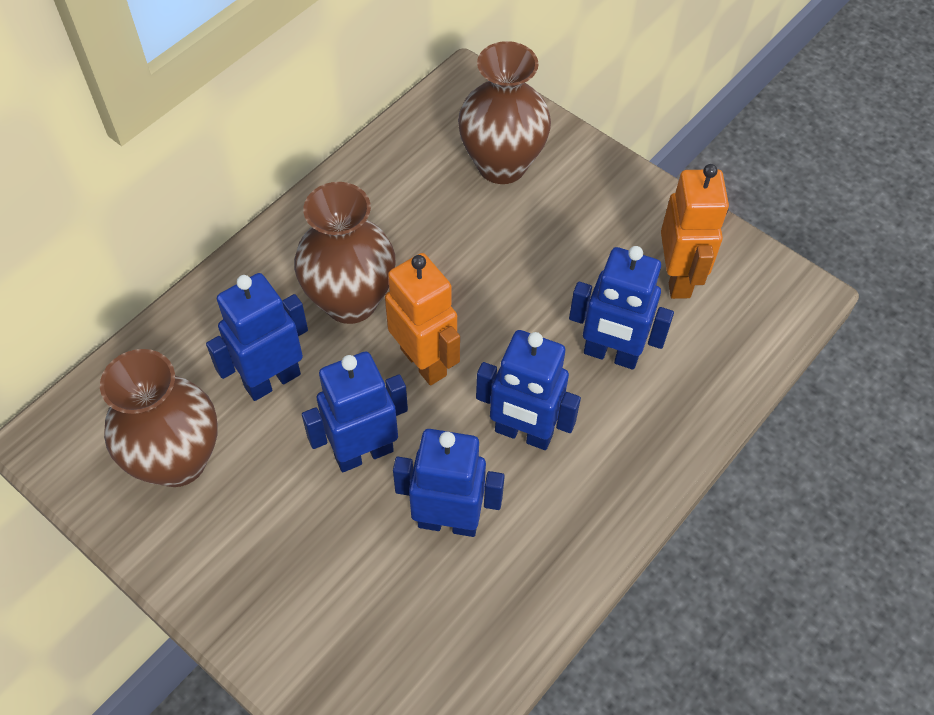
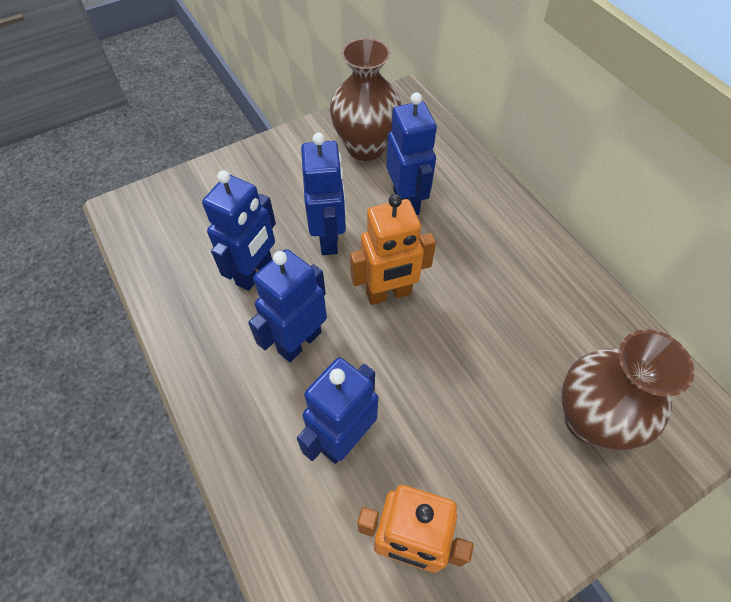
camera: 110 degrees right, 0 degrees up
brown vase [294,182,396,324] -> none

